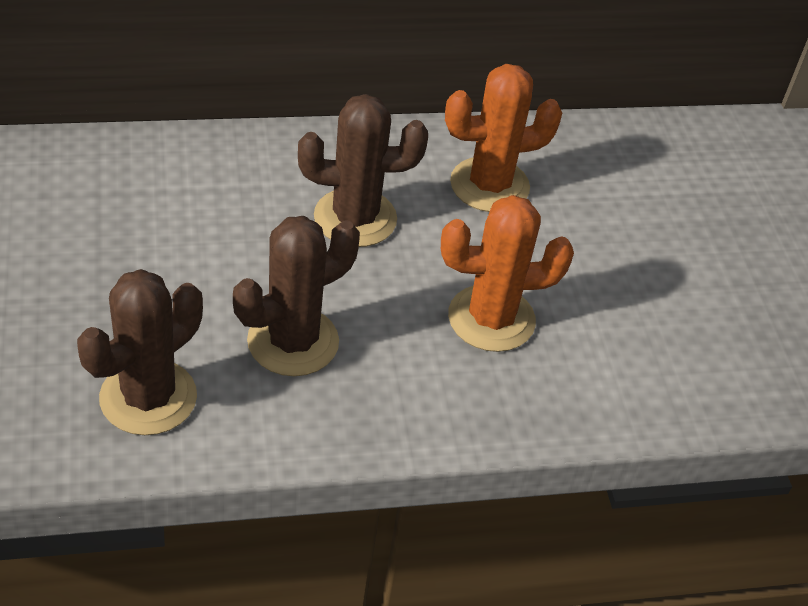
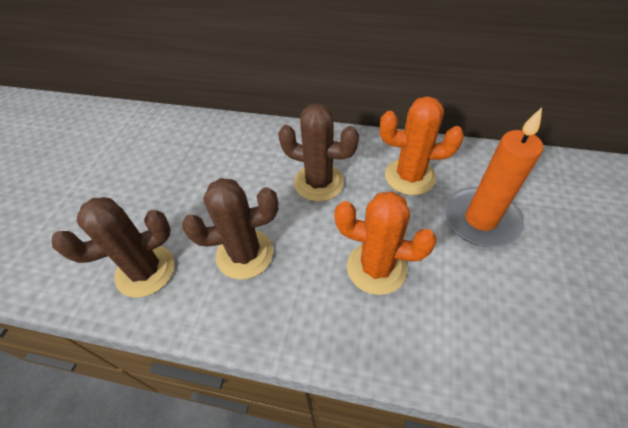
camera: 30 degrees right, 5 degrees up
none -> orange candle [444,108,543,247]

